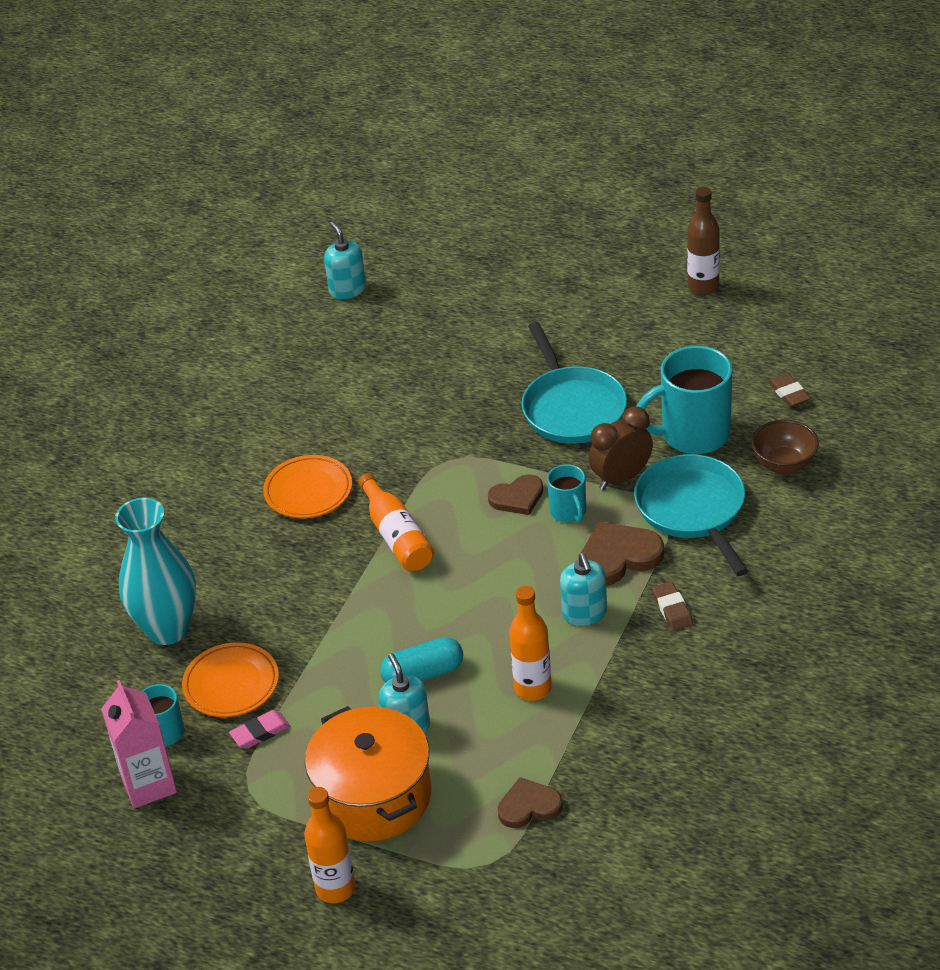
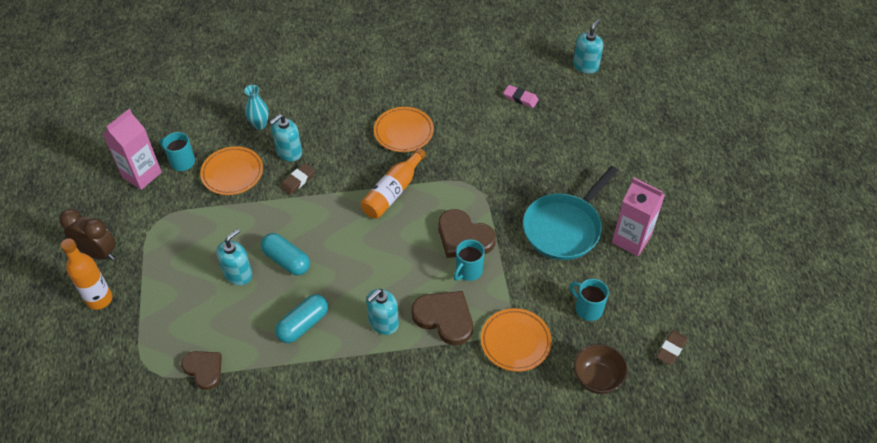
camera: 55 degrees right, 10 degrees up
turquoise vase [115,498,196,645] -> turquoise vase [244,85,269,130], size x0.48
pink eraser [229,710,290,749] -> pink eraser moved to [503,85,539,108]
orange pot [305,706,431,841] -> none
brown heart [488,474,543,515] -> brown heart [438,209,496,258], size x1.51
orange bottle [509,586,552,701] -> turquoise capsule [275,294,328,343]
brown clock [589,407,653,490] -> brown clock moved to [59,209,116,260]
turquoise pan [634,454,748,576] -> orange plate [481,308,552,372]
turquoise mug [636,346,732,454] -> turquoise mug [570,279,609,321], size x0.53
brown eraser [652,581,693,631] -> brown eraser moved to [280,163,315,195]
brown bottle [687,187,720,295] -> none
none -> turquoise soap dispenser [269,114,302,161]
none -> pink carton [612,178,665,256]

